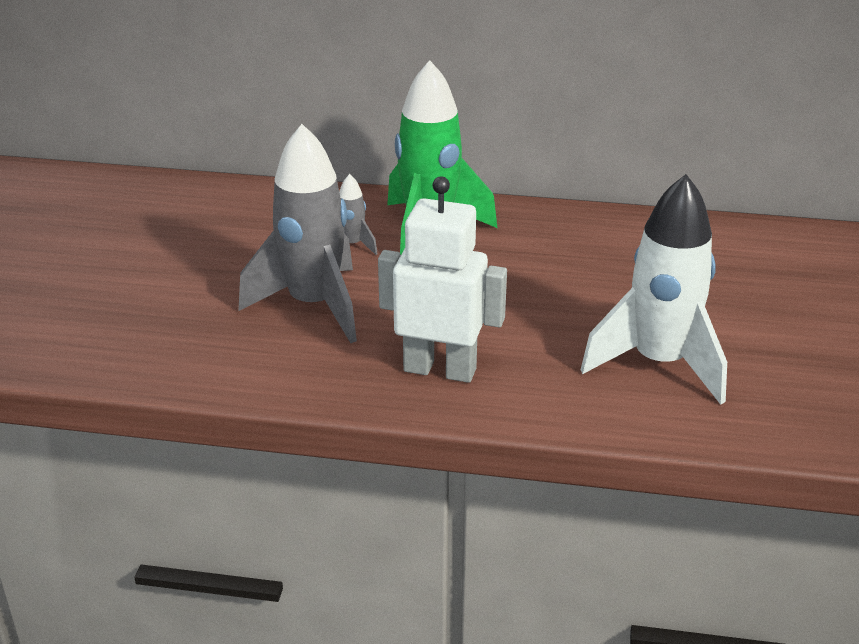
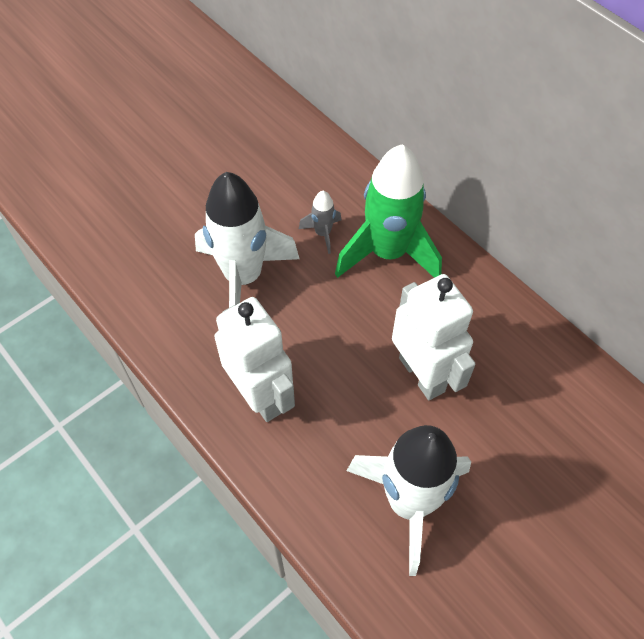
camera: 40 degrees right, 25 degrees up
grey rocket [238,124,357,343] -> white rocket [195,172,300,308]
none -> white robot [392,274,476,400]

